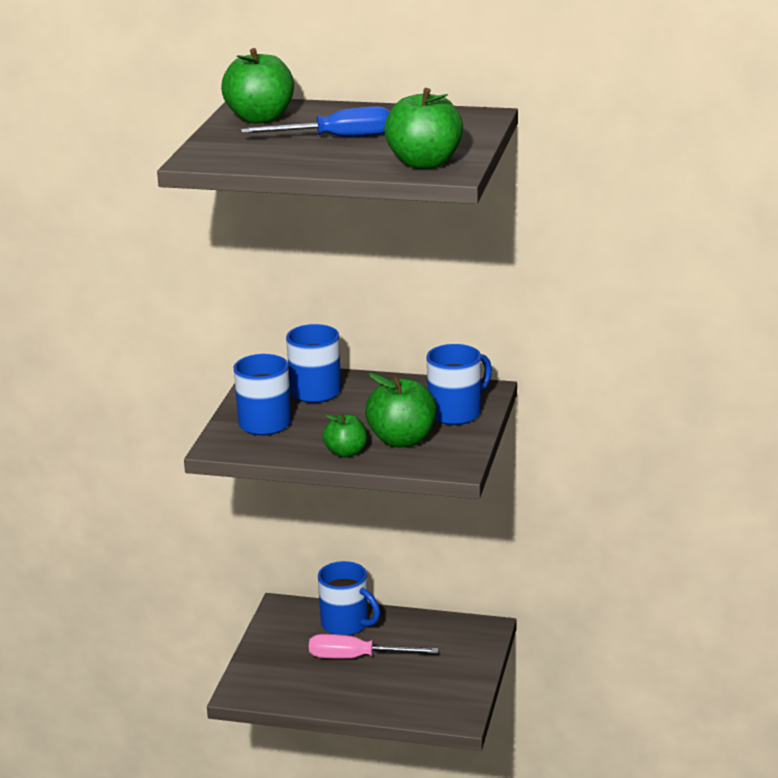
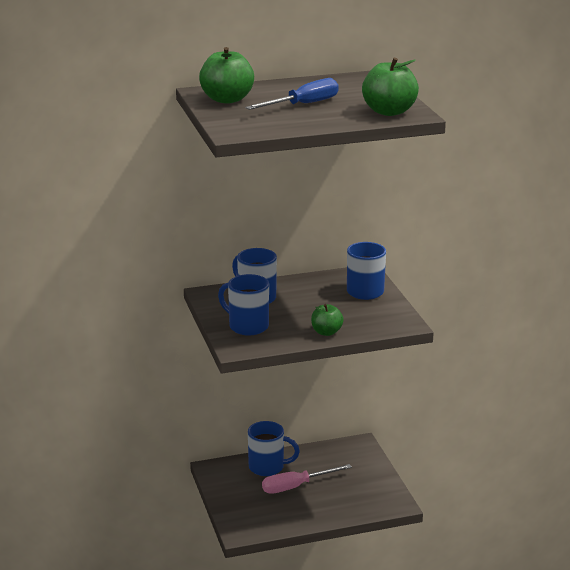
camera: 30 degrees left, 0 degrees up
green apple [365,373,437,447] -> none

